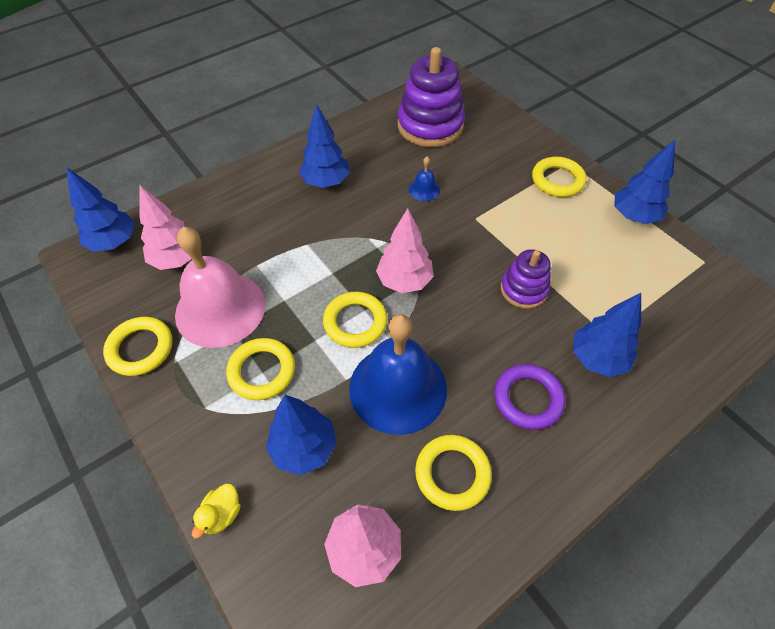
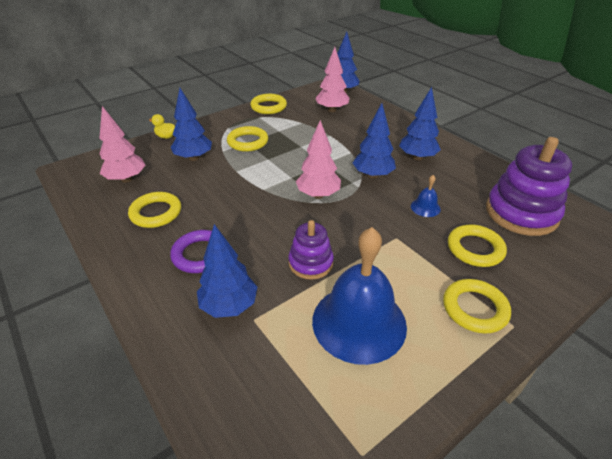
camera: 90 degrees right, 15 degrees down
pink bell [175,227,265,348] -> none
yellow ring [323,292,387,348] -> yellow ring moved to [448,224,507,267]
blue bell [349,314,447,435] -> blue bell moved to [312,227,407,365]
blue tree [615,140,675,224] -> blue tree moved to [353,103,396,179]

